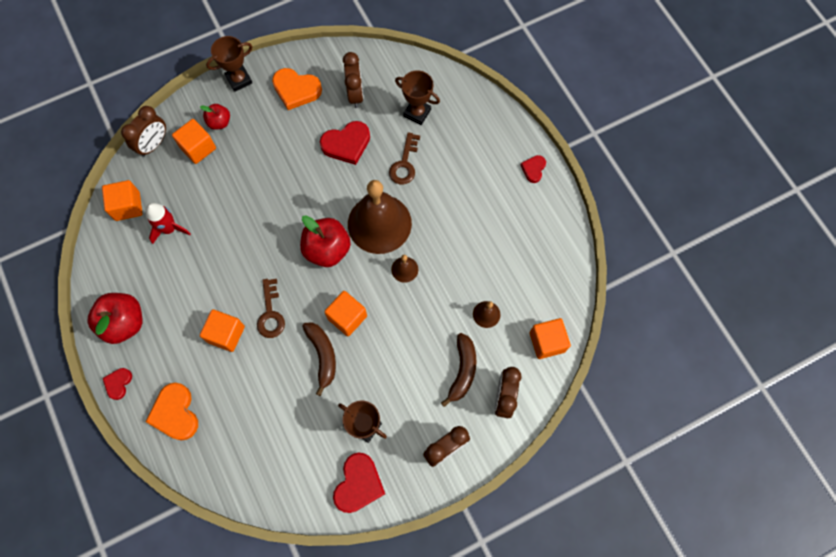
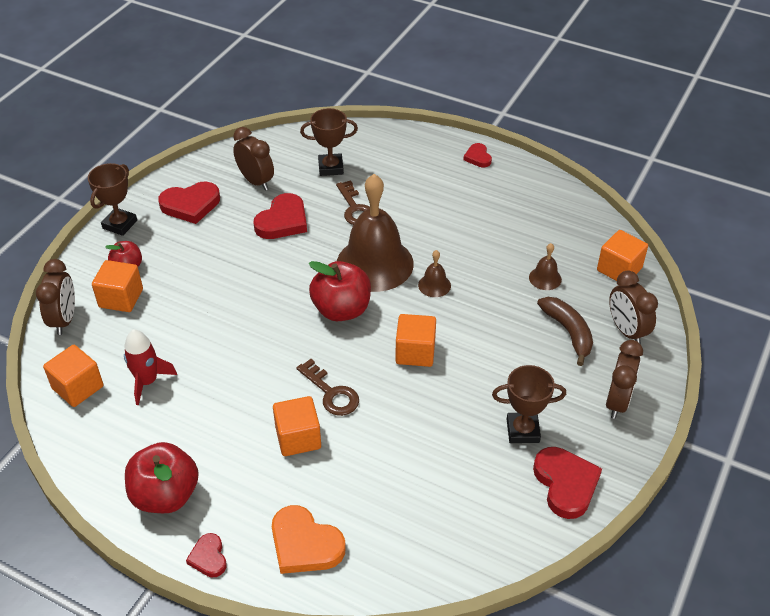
camera: 35 degrees left, 25 degrees down
orange heart [272,68,322,110] -> red heart [158,182,220,224]
brown banana [302,322,336,396] -> none

